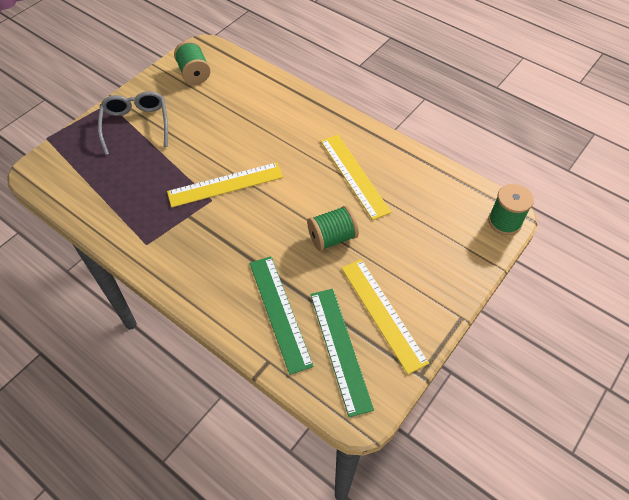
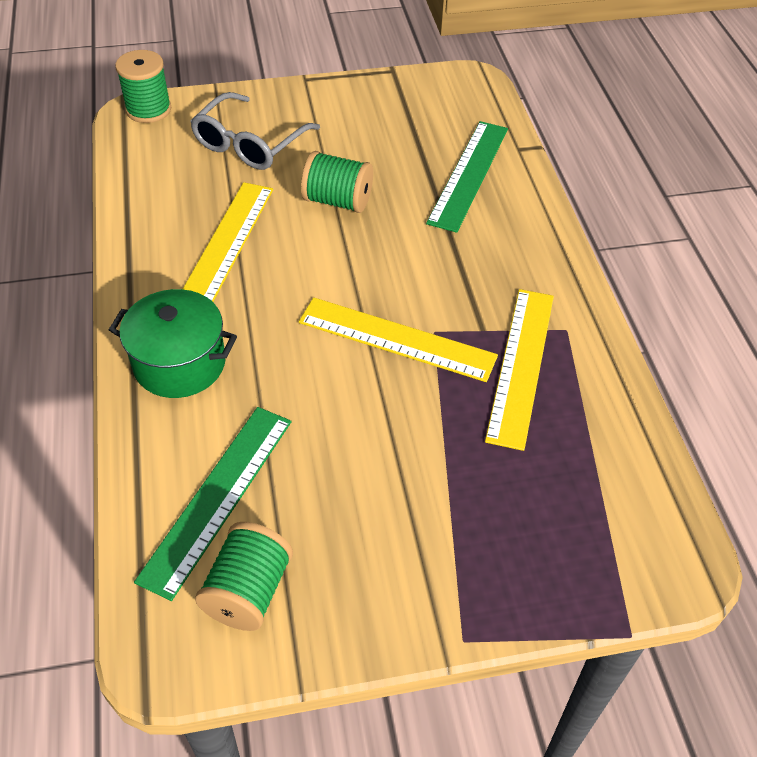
camera: 140 degrees left, 5 degrees down
grey glasses [98,91,168,155] -> grey glasses moved to [190,92,320,170]
green ruler [310,289,374,418] -> green ruler moved to [134,407,291,601]
yellow ruler [341,259,429,374] -> yellow ruler moved to [485,289,554,451]
none -> green pot [109,289,237,398]

